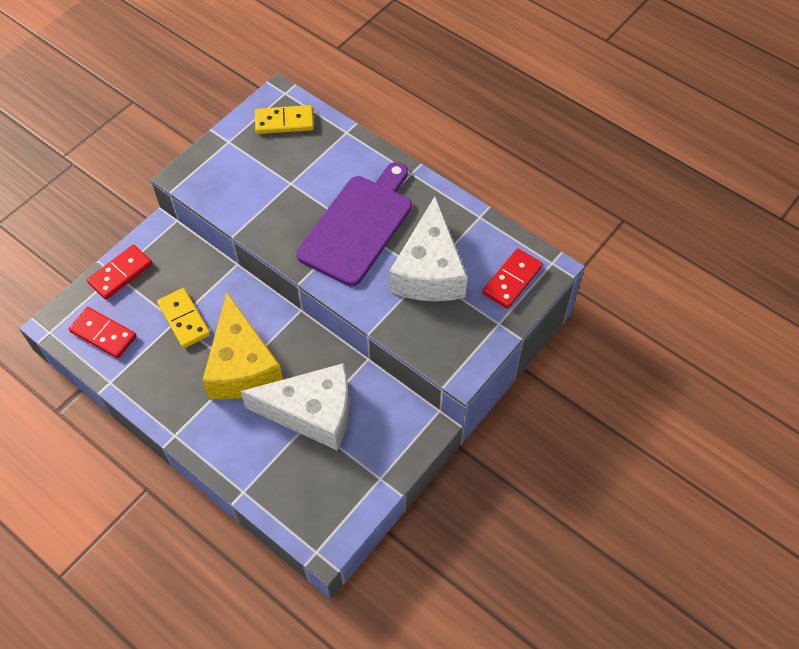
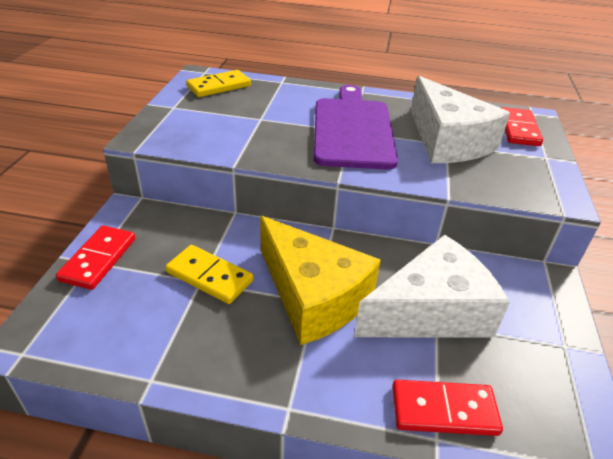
camera: 30 degrees left, 20 degrees down
red domino [69,307,137,358] -> red domino moved to [392,380,503,436]

